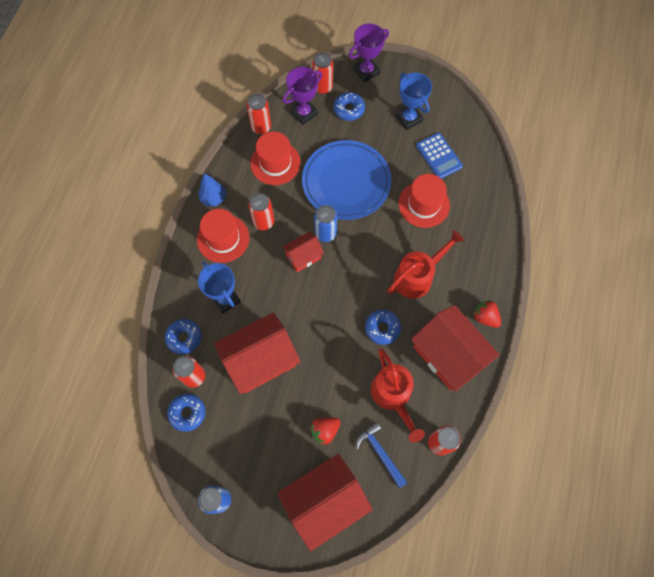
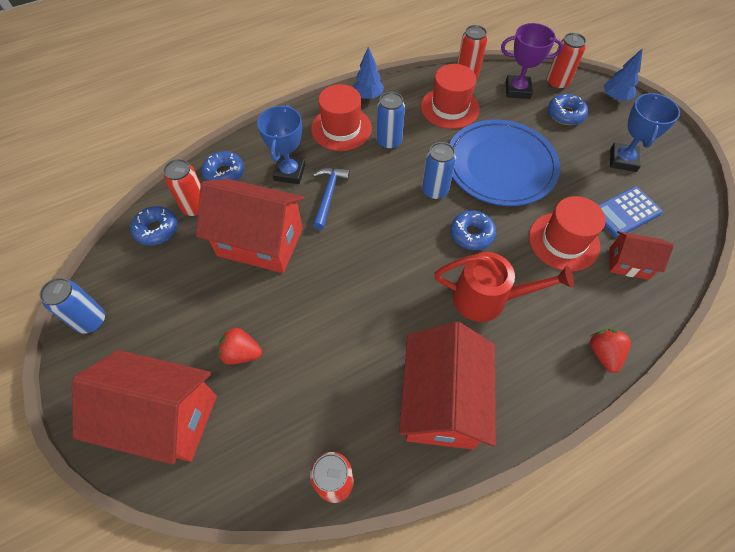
camera: 45 degrees right, 10 degrees down
red can [249,193,274,231] -> blue can [377,92,405,150]
red house [282,232,324,272] -> red house moved to [609,231,674,280]
purple trophy [349,24,389,83] -> blue tree [604,48,643,101]
blue hammer [356,422,407,489] -> blue hammer moved to [313,168,350,230]
blue donut [365,310,401,345] -> blue donut moved to [450,211,496,250]
red watering can [371,348,425,442] -> none
blue calculator [416,133,463,179] -> blue calculator turned 45 degrees clockwise [598,186,663,238]
red strawberry [473,300,501,328] -> red strawberry moved to [590,329,631,373]

